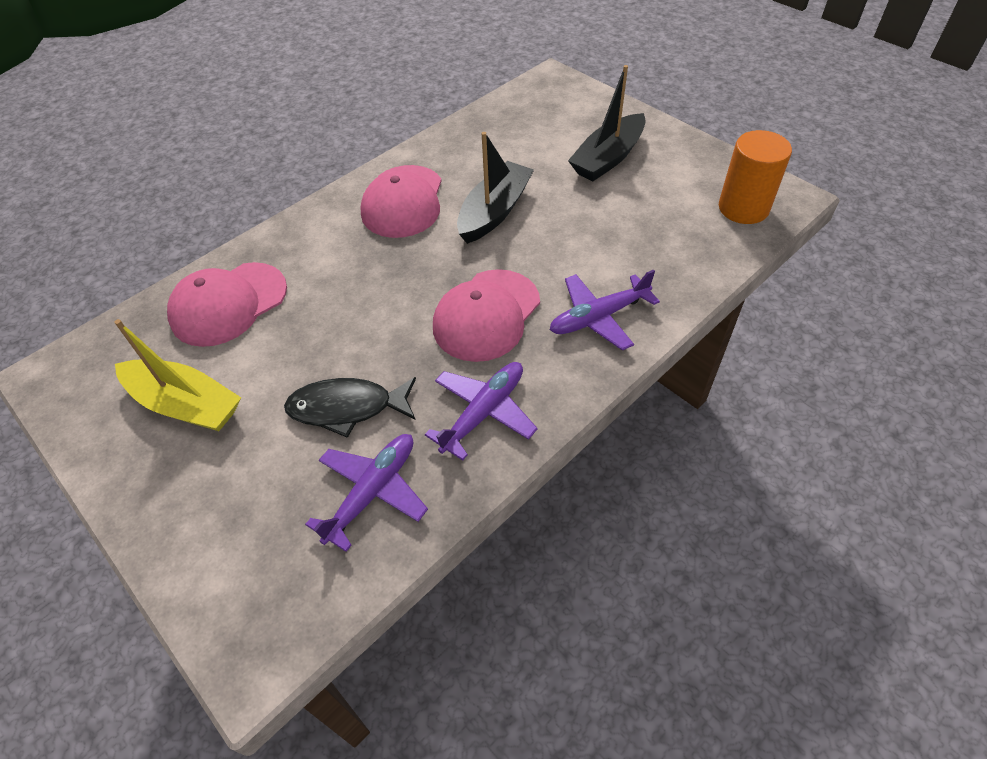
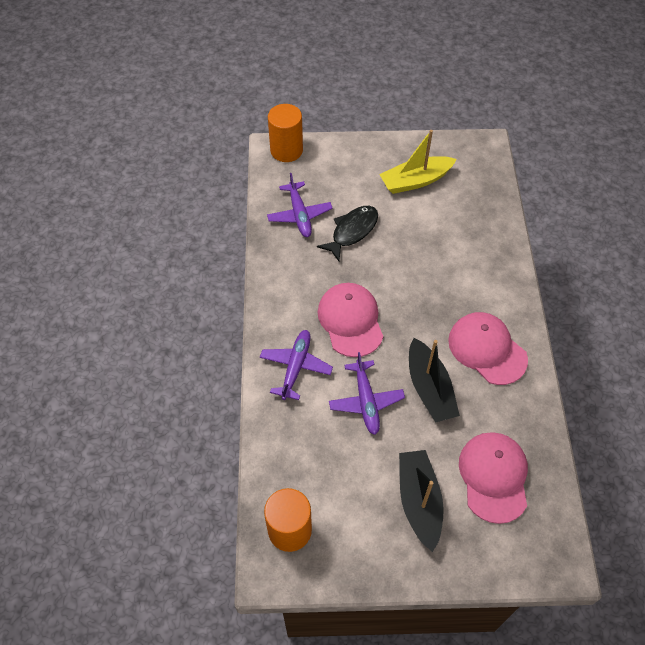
camera: 130 degrees right, 5 degrees up
pink cap [167,262,287,347] -> pink cap moved to [459,432,528,524]
purple plane [425,362,538,461] -> purple plane moved to [329,352,405,435]
none -> orange cylinder [268,104,303,162]

